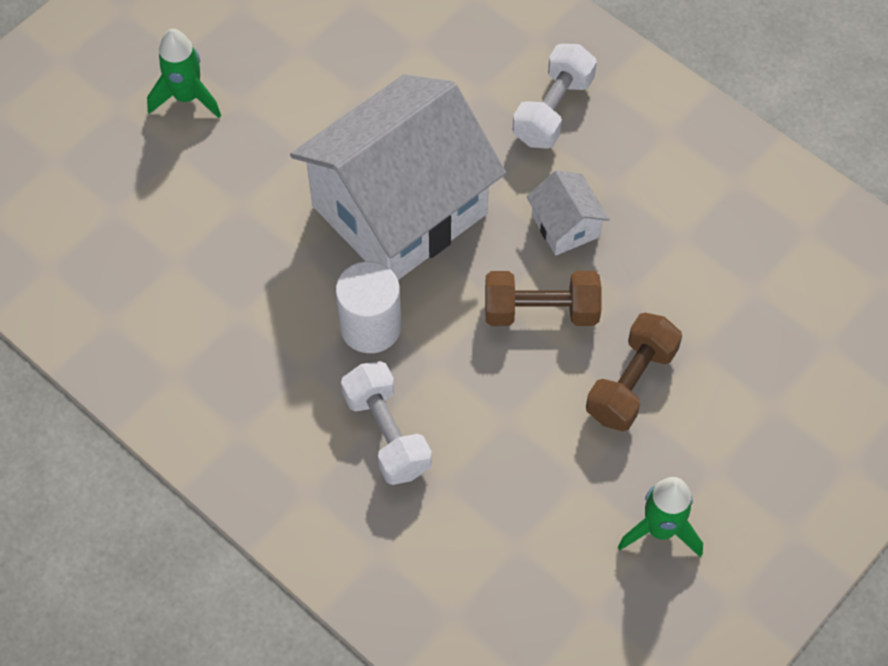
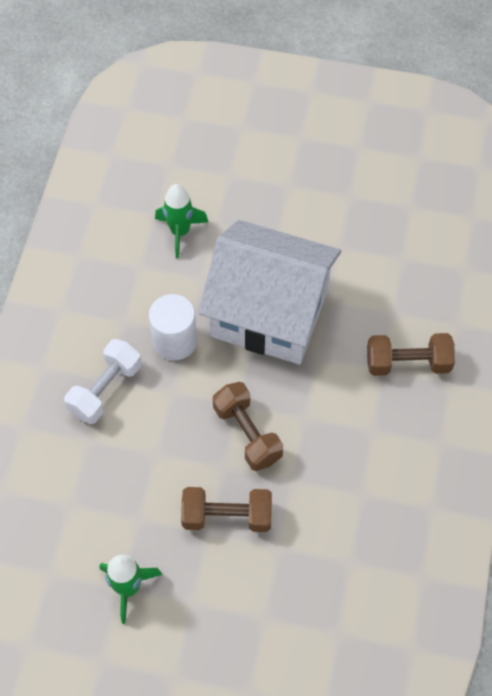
camera: 60 degrees right, 0 degrees up
green rocket [147,29,221,118] -> green rocket moved to [155,184,208,258]
white dumbbell [513,44,597,149] -> brown dumbbell [367,333,455,376]
white house [526,170,610,256] -> none

